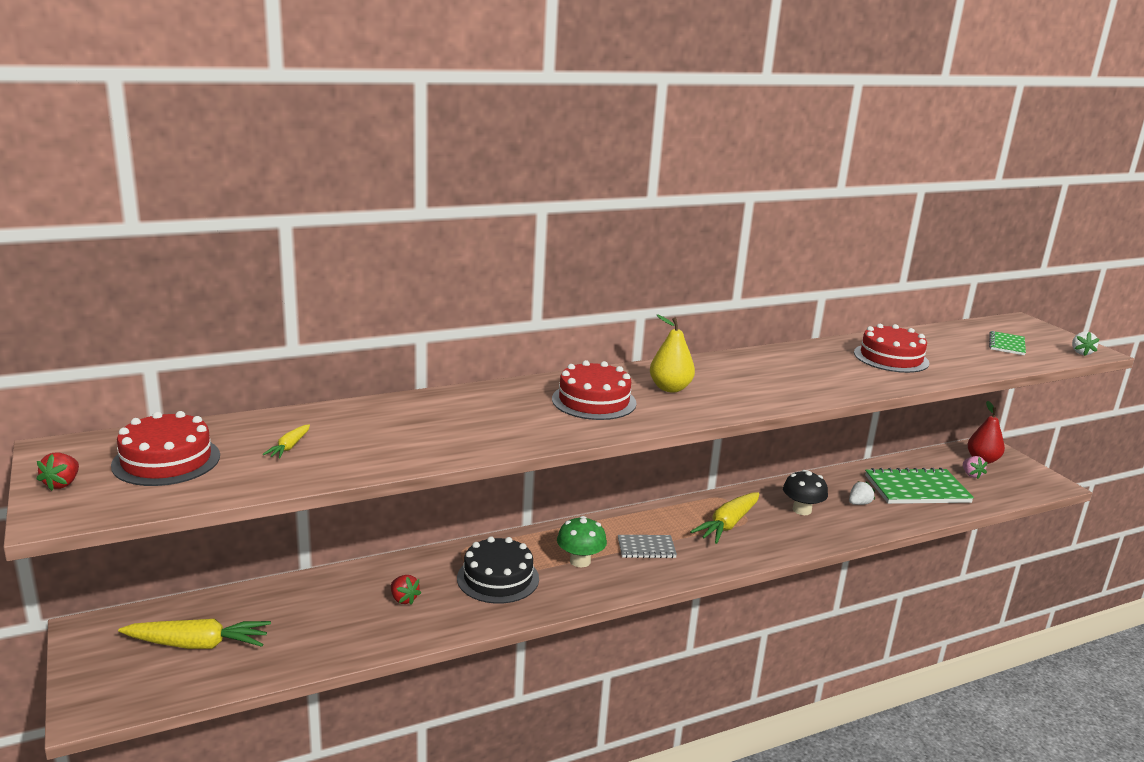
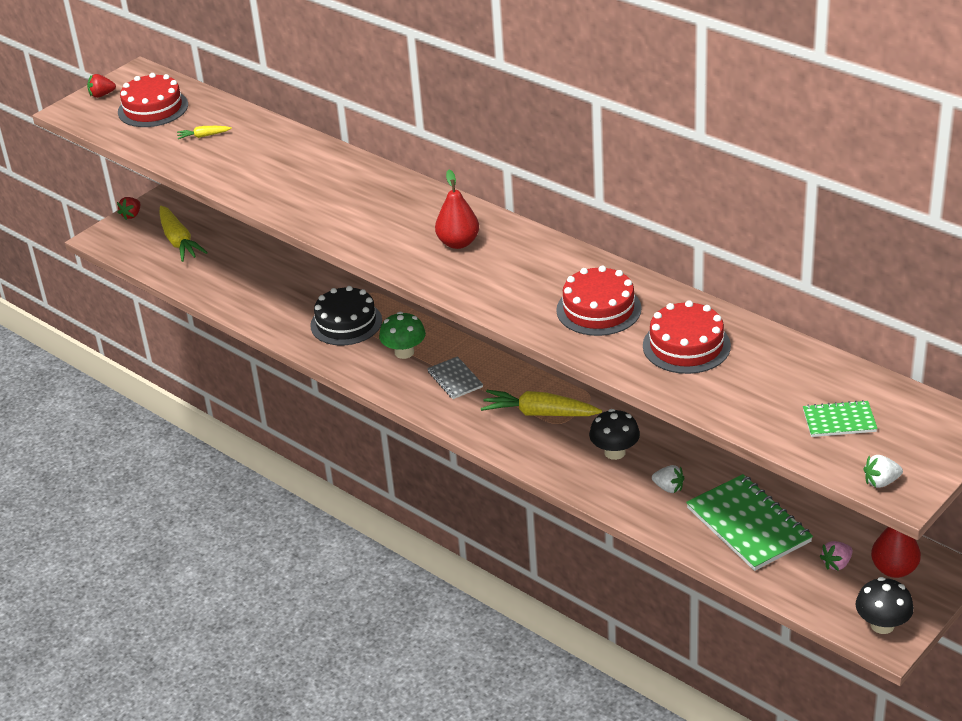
camera: 70 degrees right, 15 degrees up
red strawberry [391,575,421,605] -> red strawberry moved to [117,197,141,220]
red cake [552,360,637,420] -> red cake moved to [556,266,642,336]
yellow pear [650,315,695,392] -> red pear [435,170,479,249]
none -> black mushroom [855,577,914,634]

